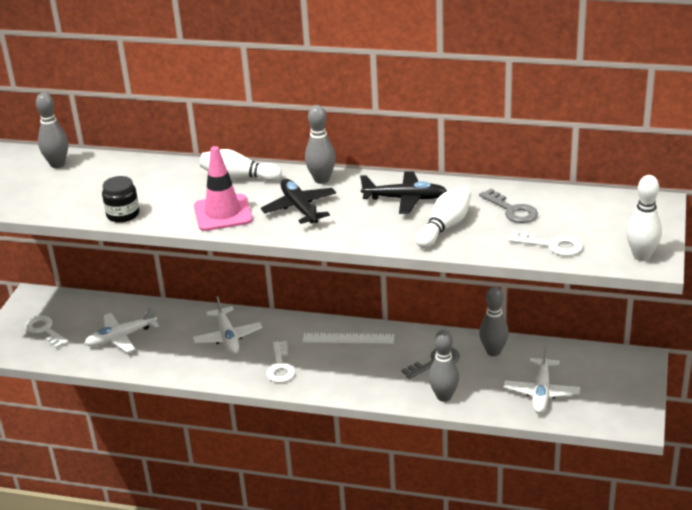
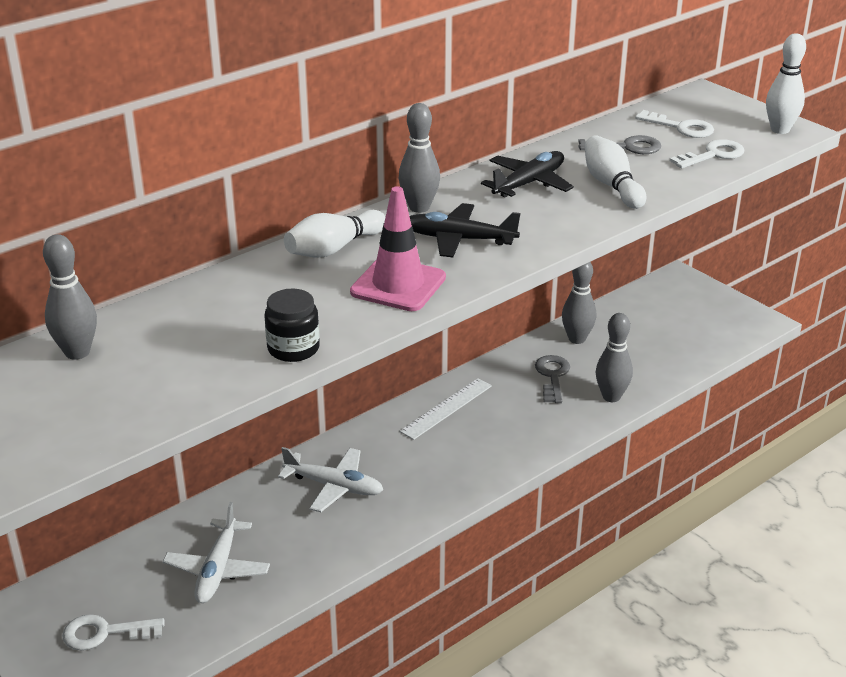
camera: 55 degrees left, 0 degrees up
white key [266,341,296,383] -> white key moved to [635,110,714,138]
white plane [504,346,580,413] -> none

